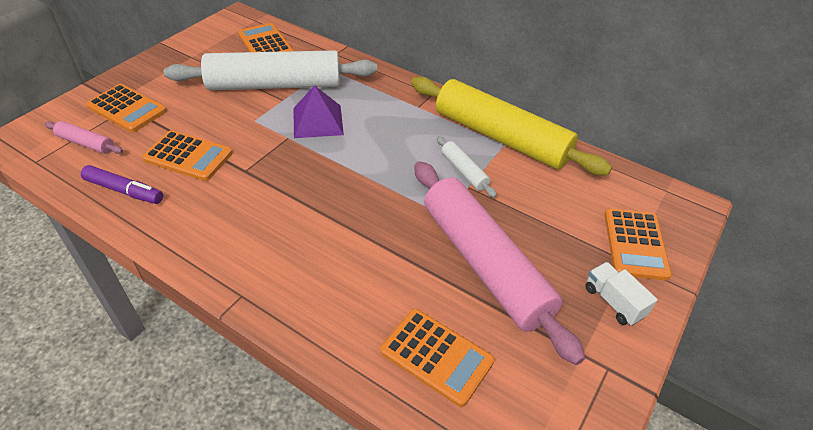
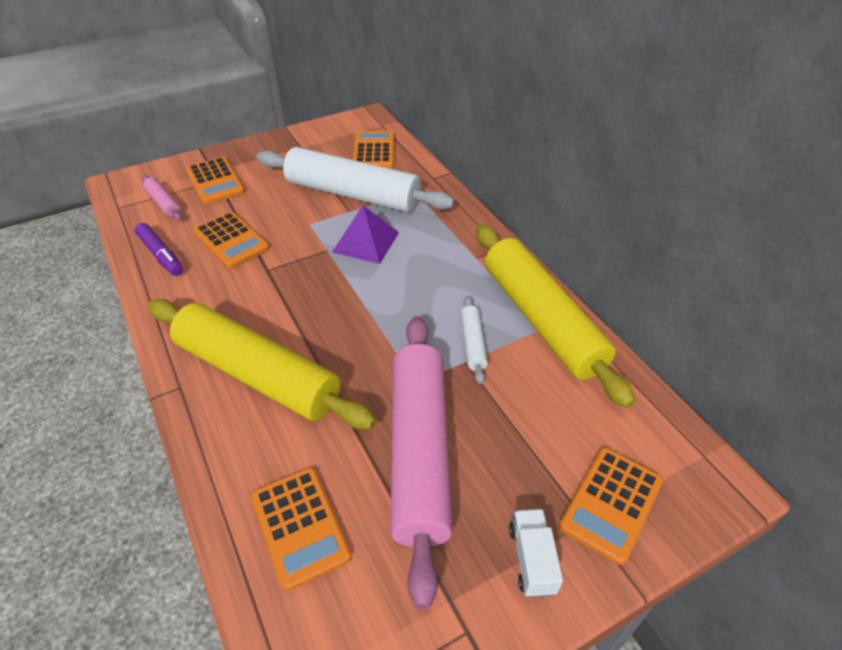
camera: 30 degrees right, 0 degrees up
none -> yellow rolling pin [148,299,376,429]

